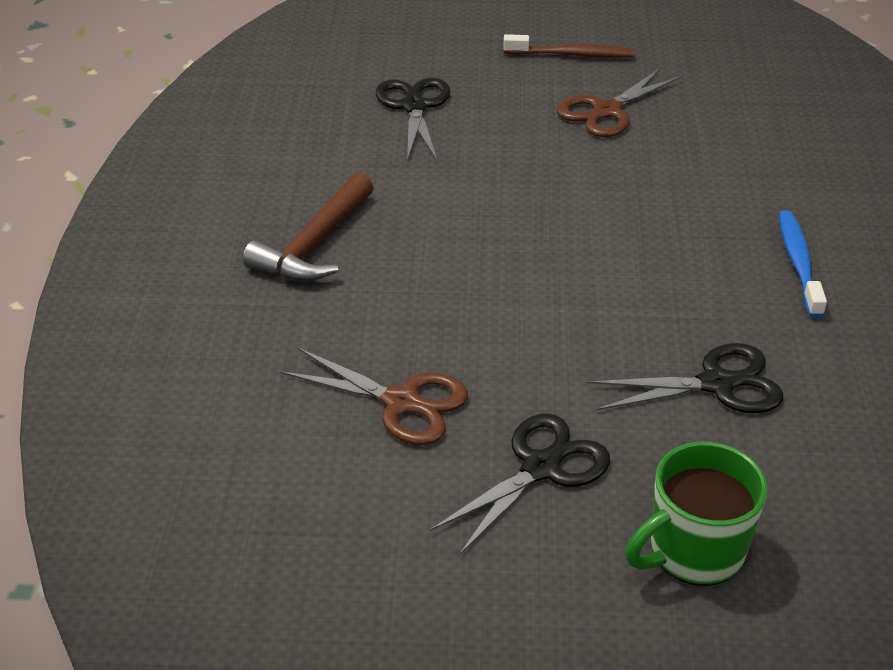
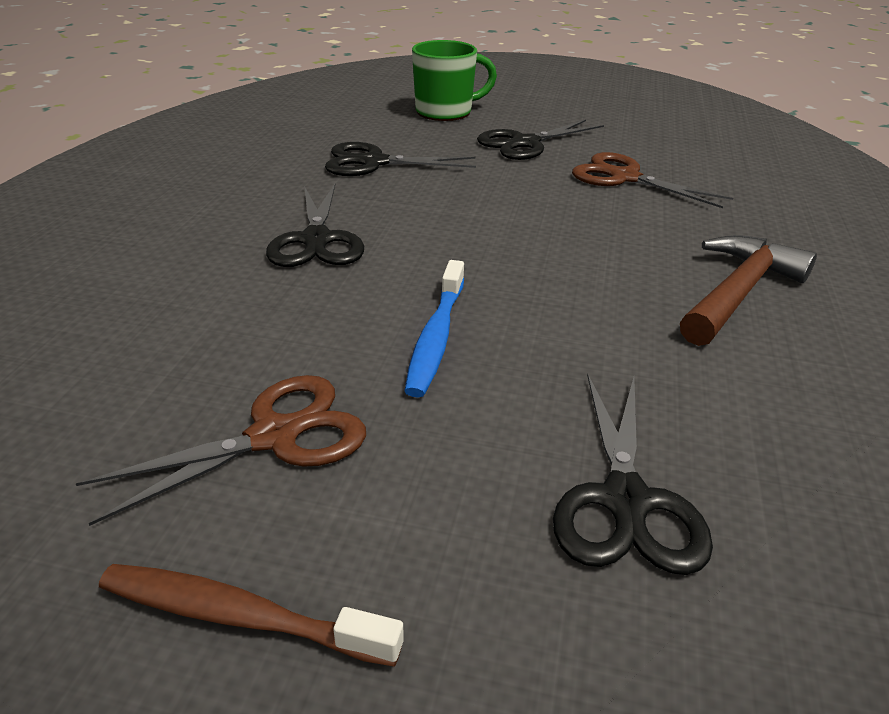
camera: 170 degrees left, 5 degrees down
blue toothbrush [779,210,827,318] -> blue toothbrush moved to [404,260,464,398]
none -> black scissors [266,184,364,267]

